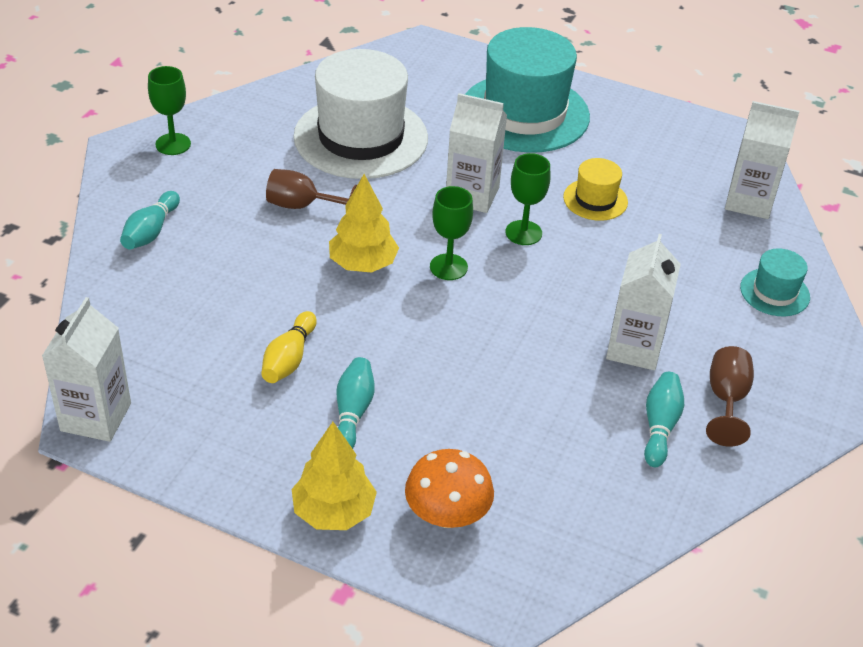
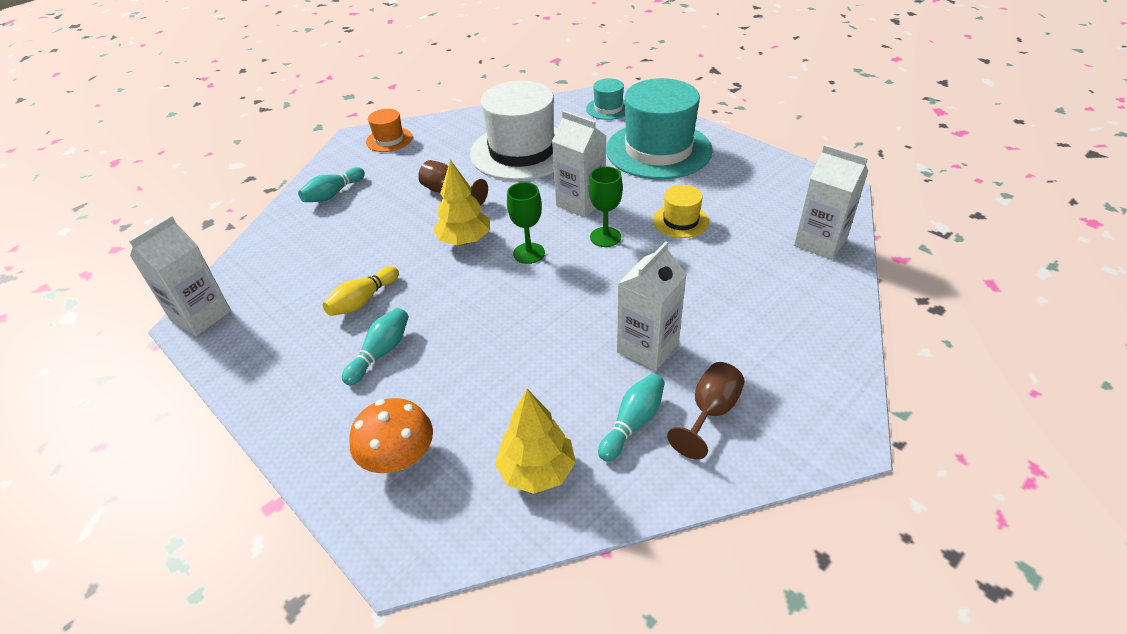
camera: 25 degrees right, 0 degrees up
green goblet [148,66,191,155] -> orange hat [366,109,413,152]
yellow tree [292,422,377,530] -> yellow tree moved to [495,389,576,494]
turquoise hat [740,248,810,316] -> turquoise hat moved to [586,78,625,120]

